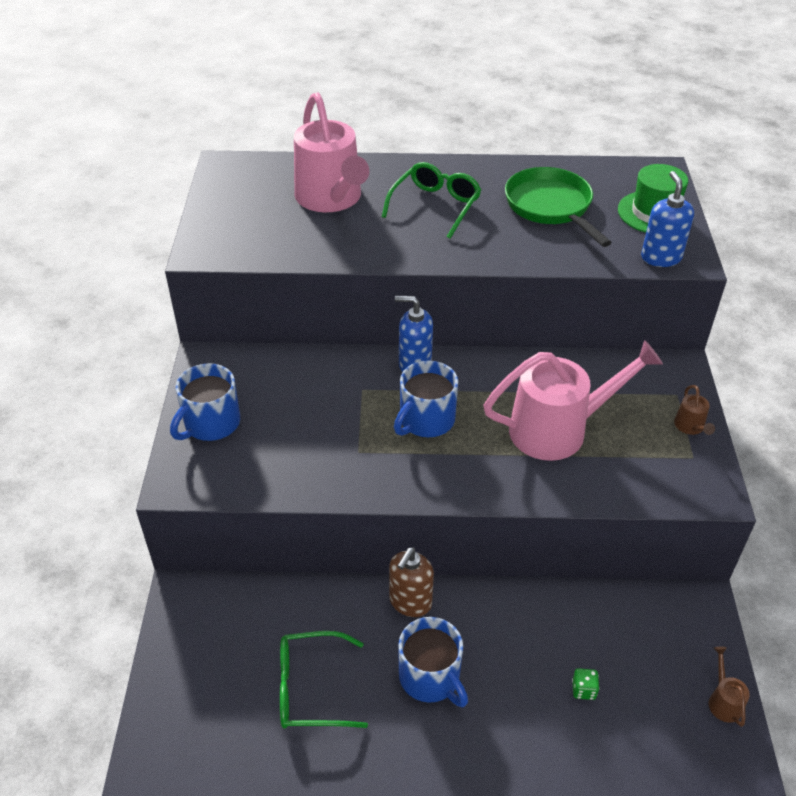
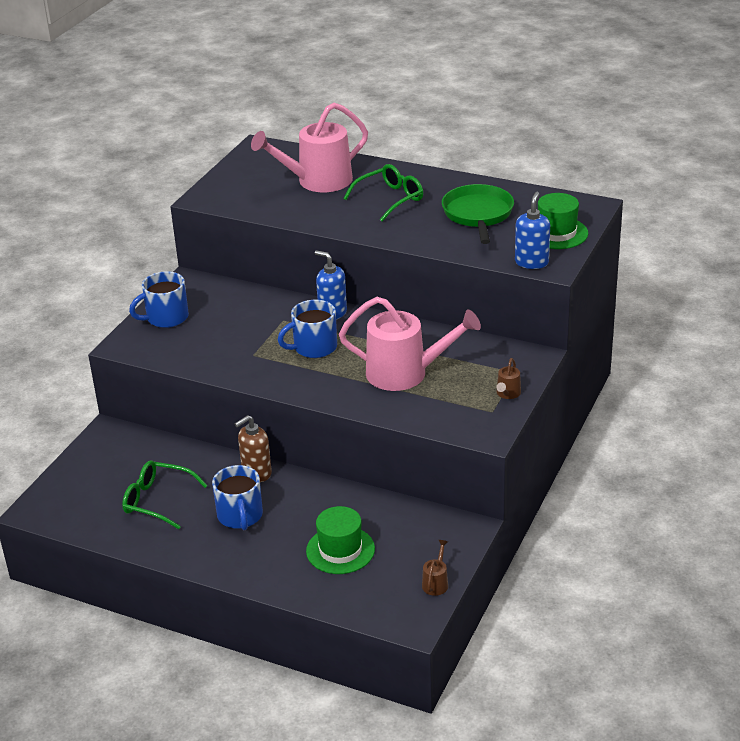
camera: 25 degrees right, 10 degrees down
pink watering can [294,92,369,212] -> pink watering can turned 60 degrees clockwise [251,102,368,192]
green dice [572,668,599,700] -> green hat [306,506,375,574]

